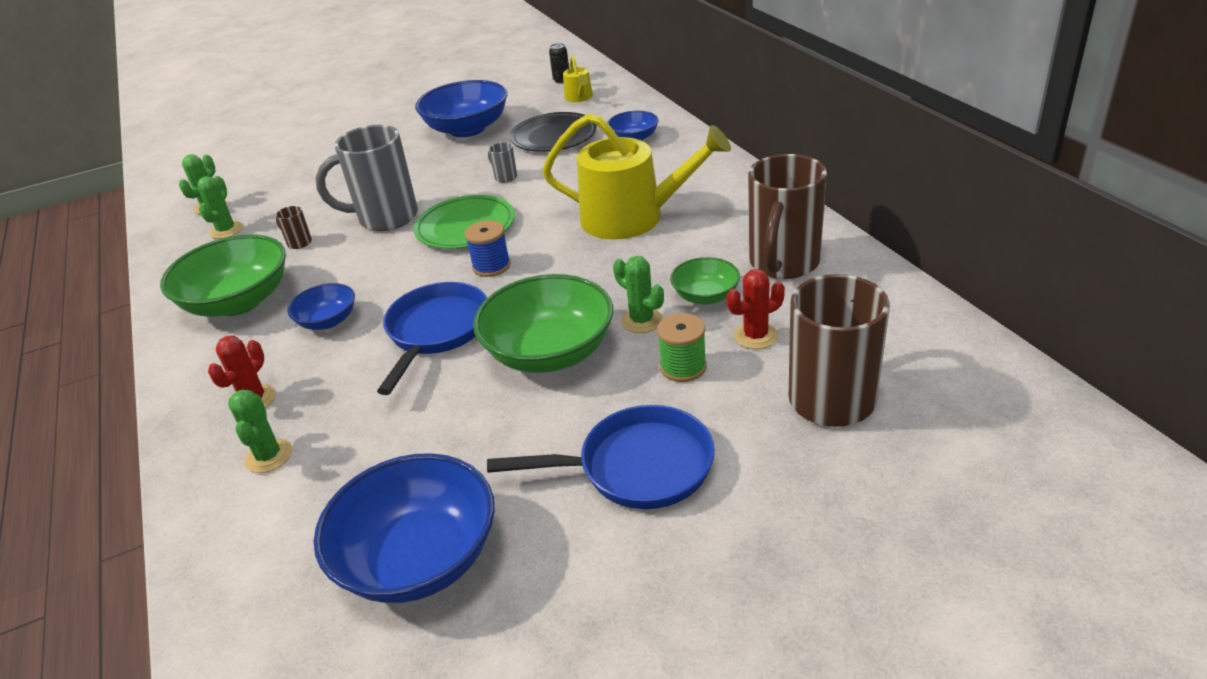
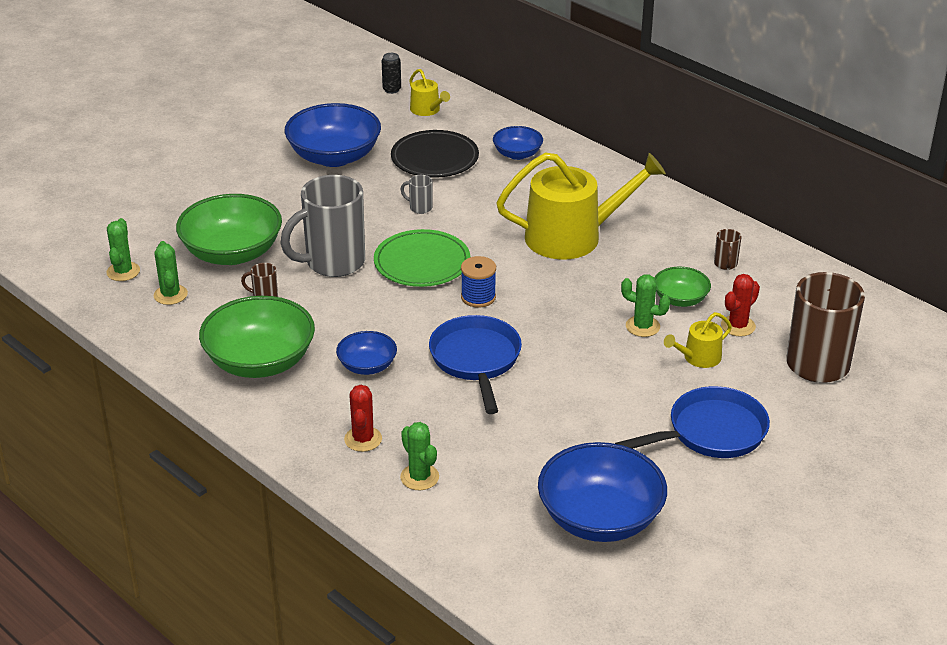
camera: 25 degrees left, 0 degrees up
green bowl [473,274,613,373] -> green bowl moved to [176,194,282,265]
green spool [657,313,707,382] -> yellow watering can [664,312,732,368]
brown mug [748,154,827,279] -> brown mug [714,229,741,270], size x0.40

